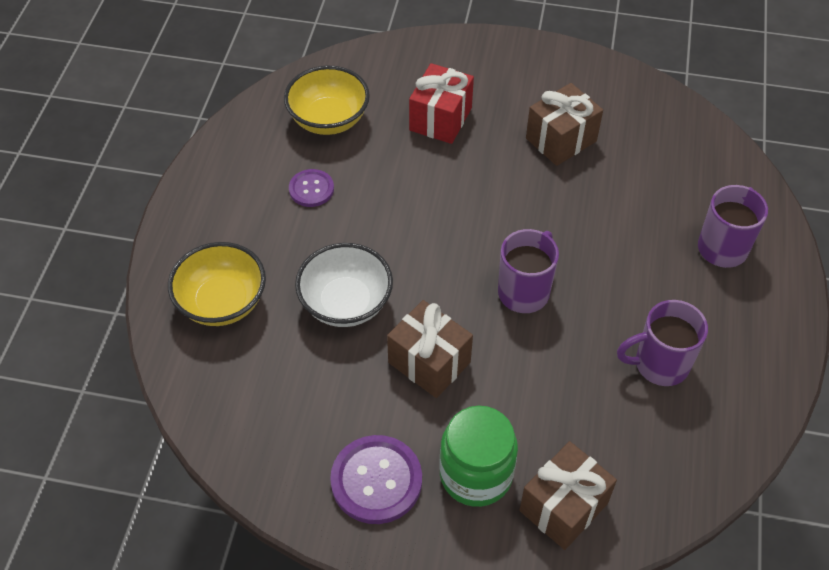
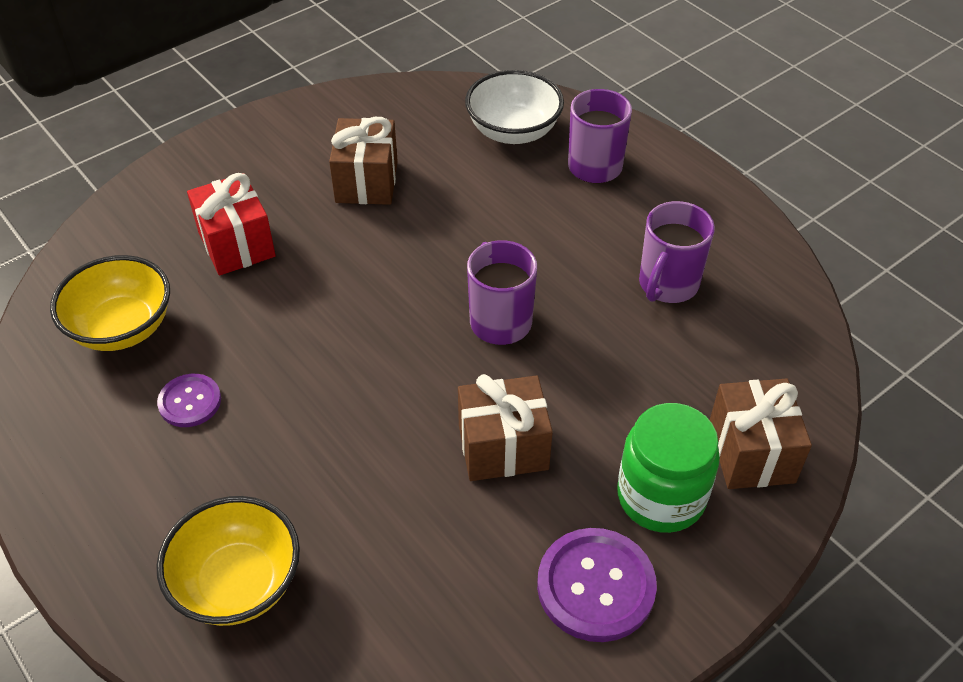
camera: 50 degrees left, 5 degrees down
white bowl [295,243,393,327] -> white bowl moved to [465,70,564,144]

